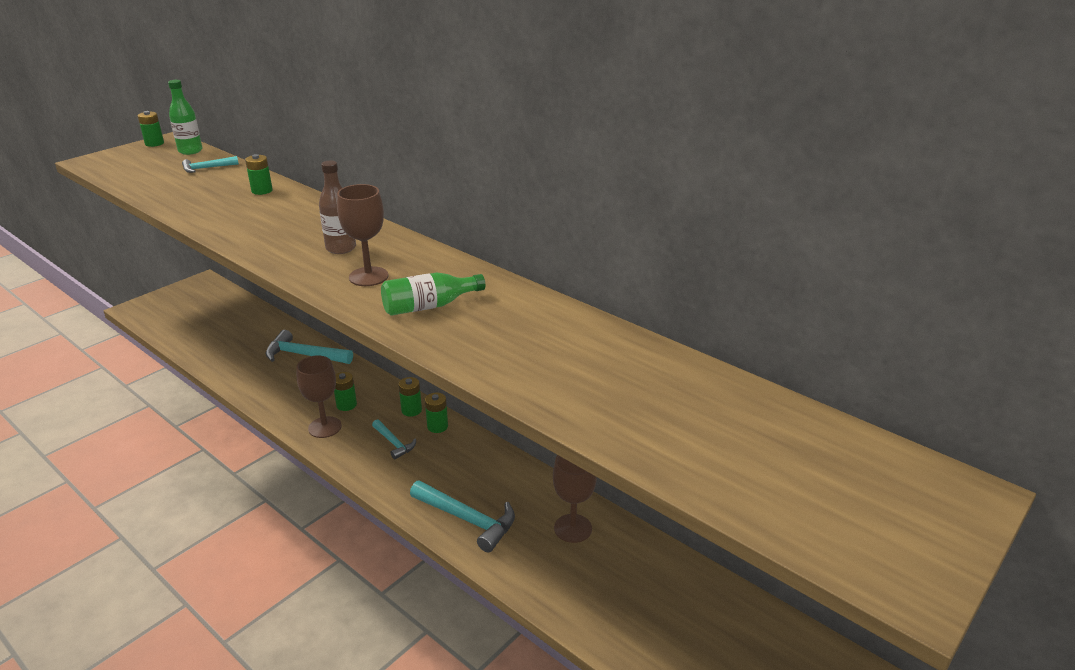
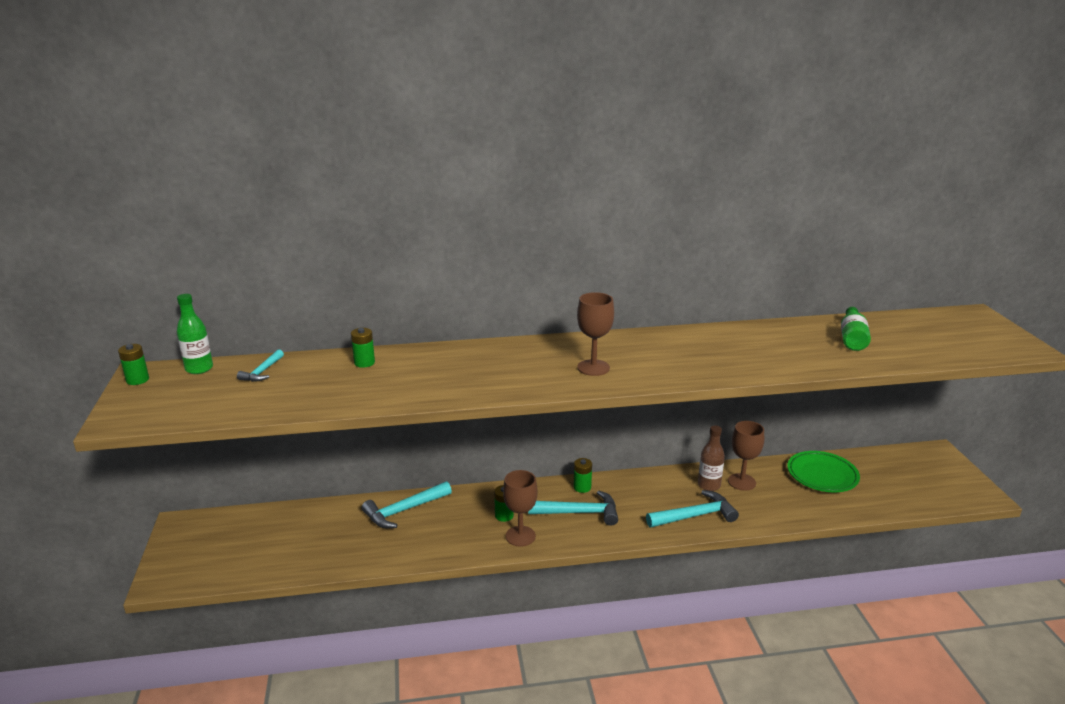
camera: 50 degrees left, 5 degrees down
brown bottle [319,160,356,254] -> brown bottle moved to [698,426,725,491]
turquoise hammer [372,419,416,460] -> turquoise hammer [528,490,618,526], size x1.74
green bottle [381,273,485,316] -> green bottle moved to [841,307,871,351]
green battery [398,377,422,417] -> none
none -> green plate [787,451,860,492]

